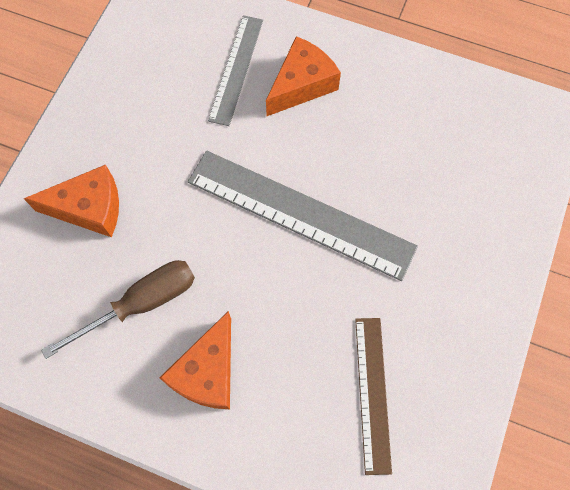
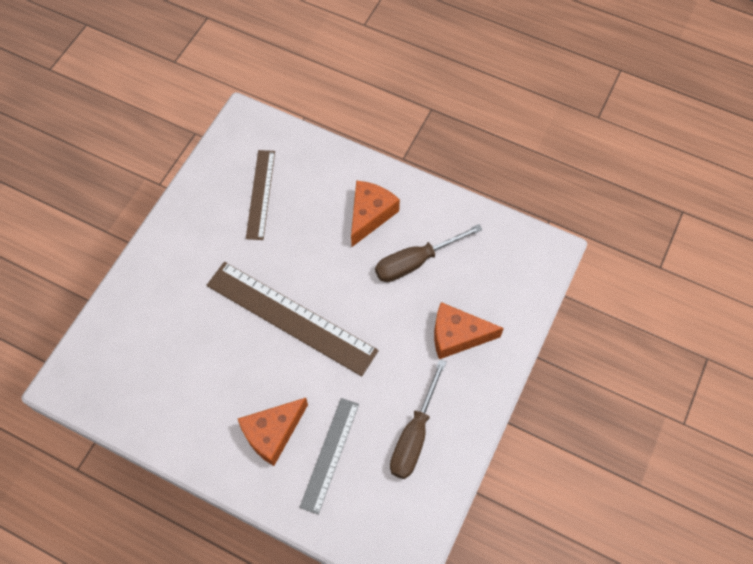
camera: 175 degrees left, 5 degrees down
grey ruler [188,150,418,281] -> brown ruler [206,262,379,376]
none -> brown screwdriver [390,359,446,479]

